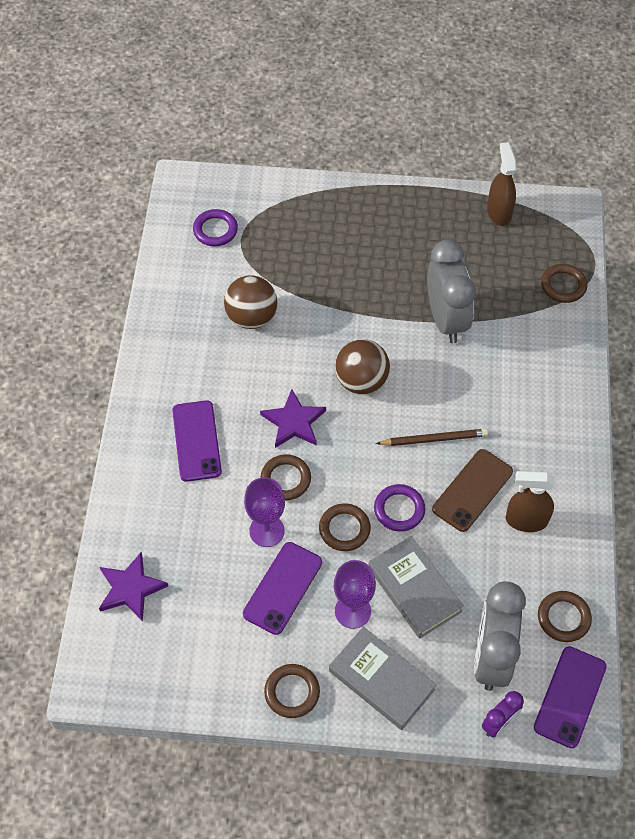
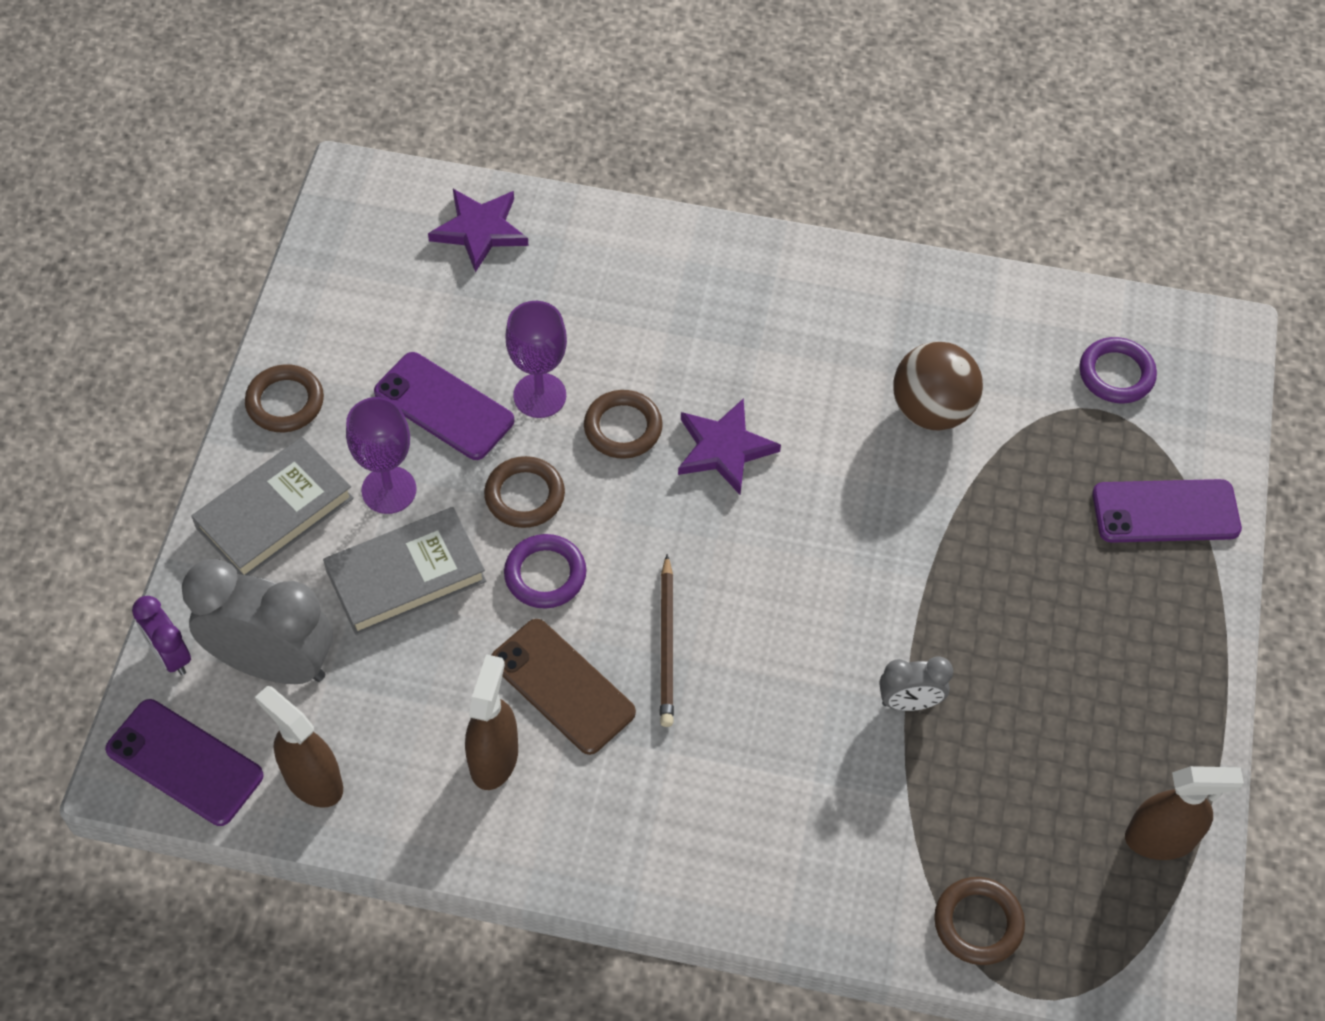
camera: 95 degrees right, 0 degrees up
purple phone [172,400,222,482] -> purple phone moved to [1092,479,1242,543]
brown ball [335,339,390,394] -> none
grey clock [427,239,476,343] -> grey clock [879,657,953,711], size x0.50
brown ring [538,591,592,642] -> brown spray bottle [255,686,343,808]

